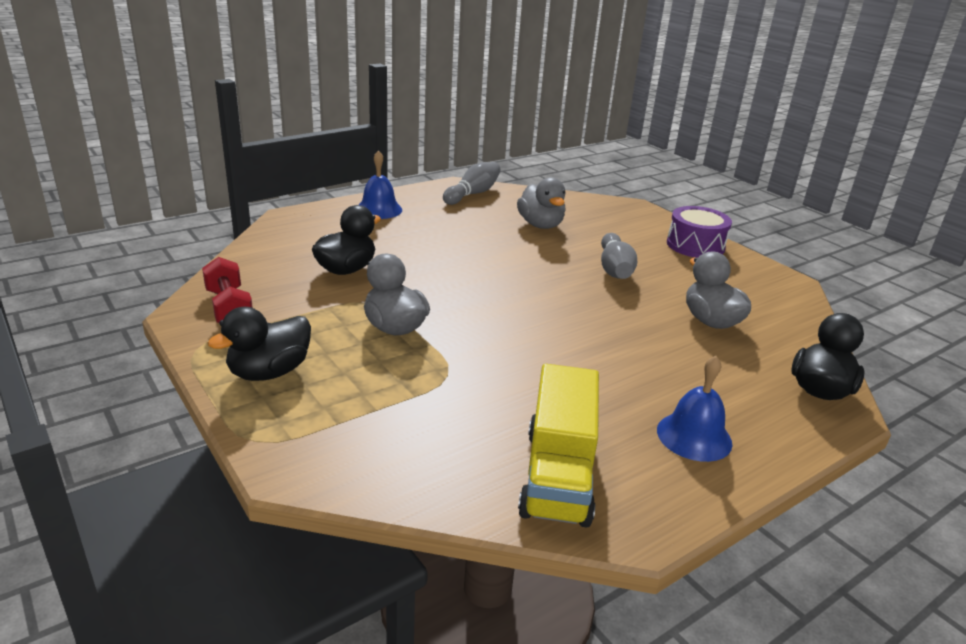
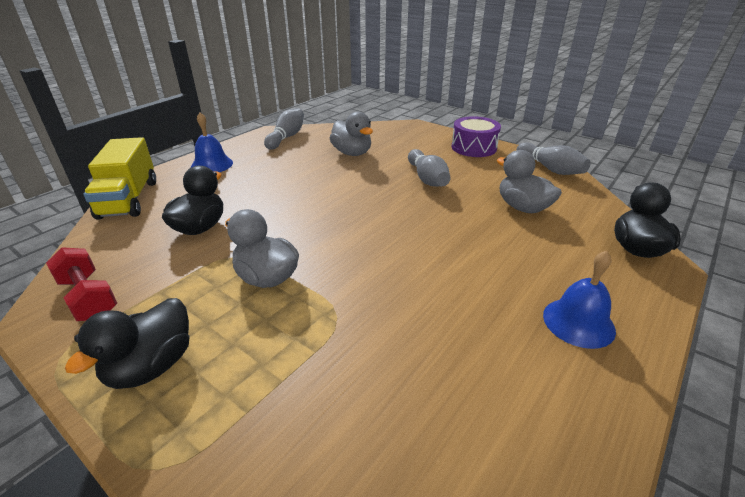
camera: 15 degrees left, 5 degrees up
yellow truck [518,364,599,528] -> yellow truck moved to [84,137,156,220]
none -> grey bowling pin [516,143,591,175]

